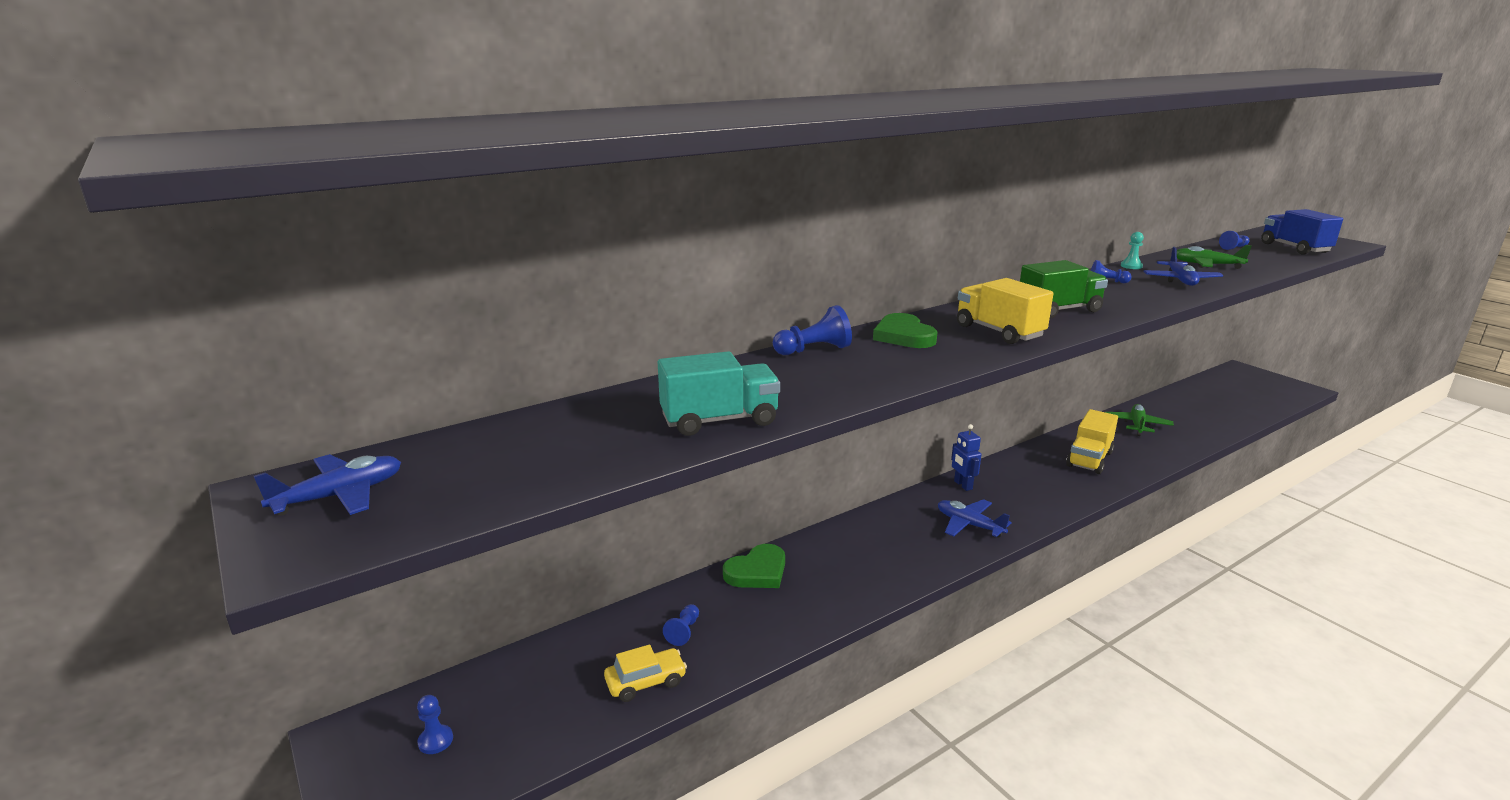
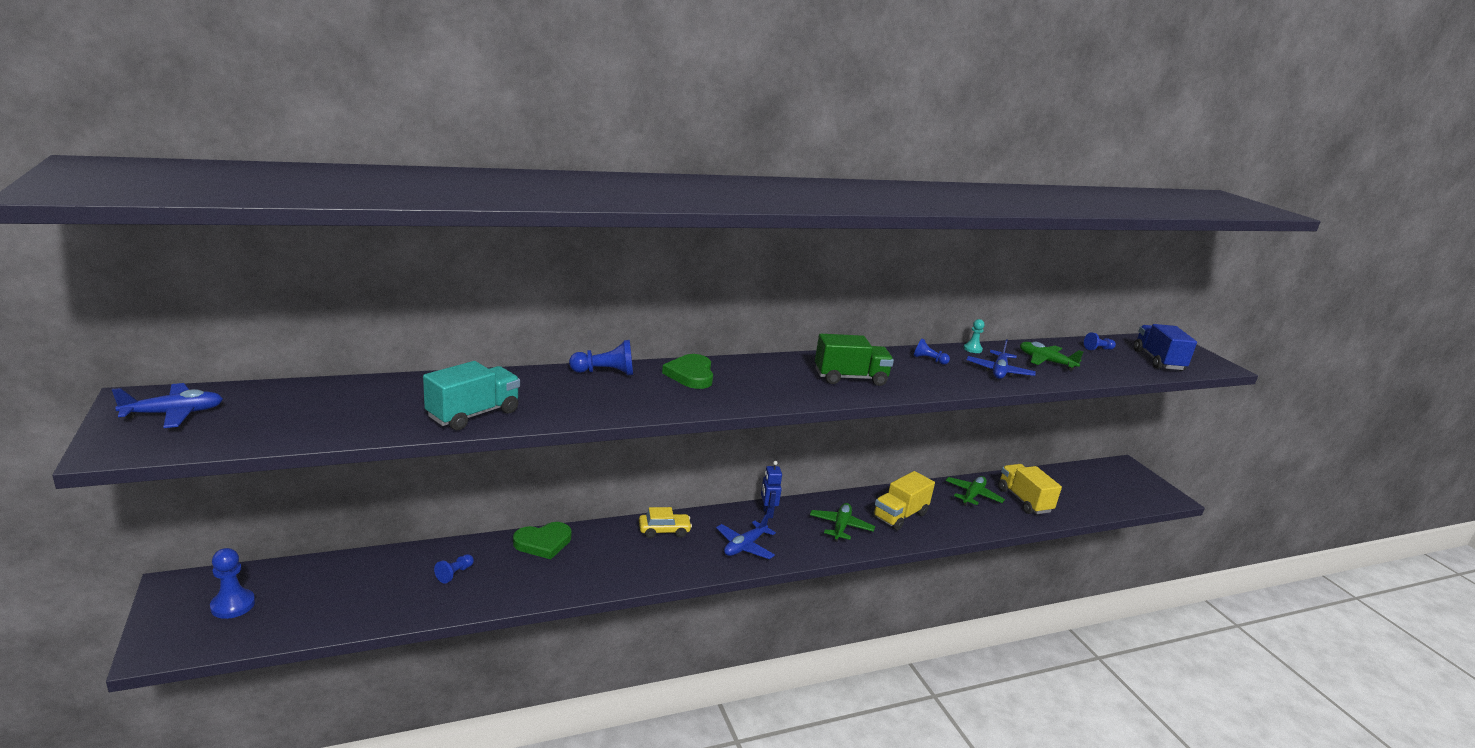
camera: 10 degrees right, 0 degrees up
blue pawn [417,695,453,754] -> blue pawn [210,548,255,619], size x1.59
yellow car [604,645,687,702] -> yellow car moved to [639,507,692,538]
turquoise truck [658,351,780,436] -> turquoise truck turned 45 degrees counterclockwise [423,361,520,430]
blue plane [938,499,1012,538] -> blue plane turned 105 degrees counterclockwise [716,514,776,559]
yellow truck [957,278,1054,344] -> yellow truck moved to [998,464,1062,514]
none -> green plane [810,503,875,542]

